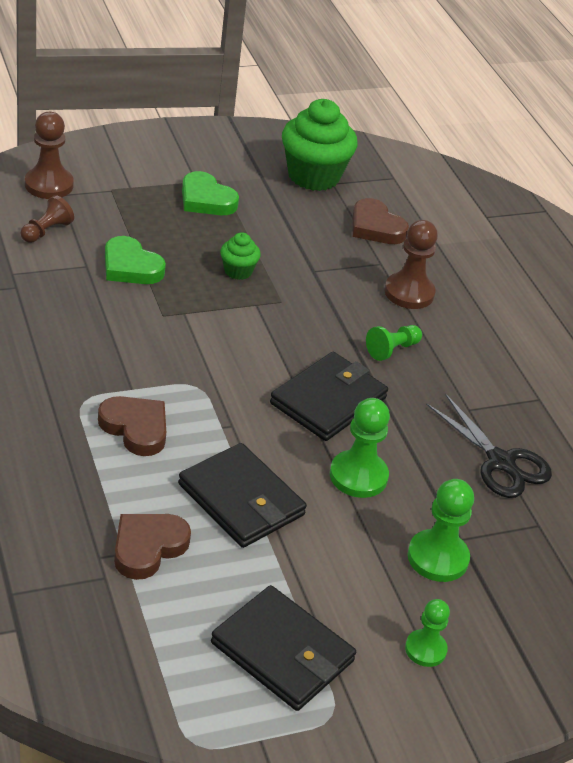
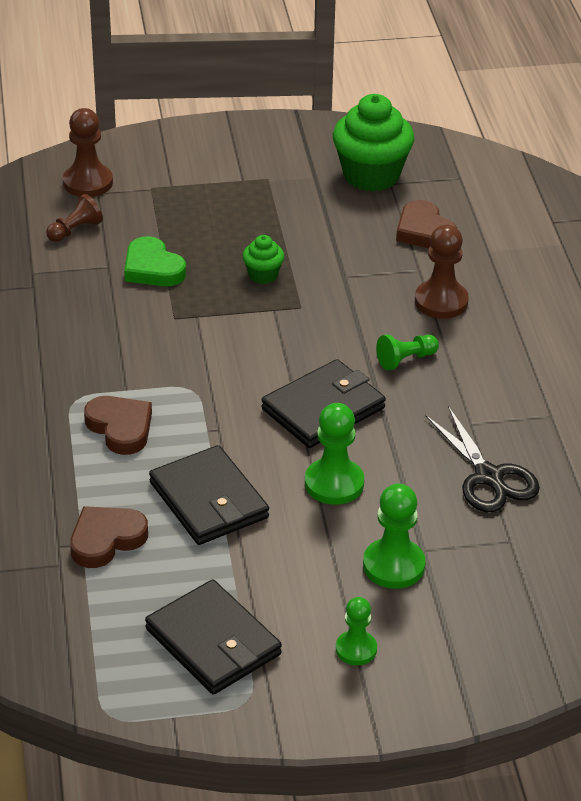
camera: 15 degrees right, 0 degrees up
green heart [182,171,239,215] -> none

